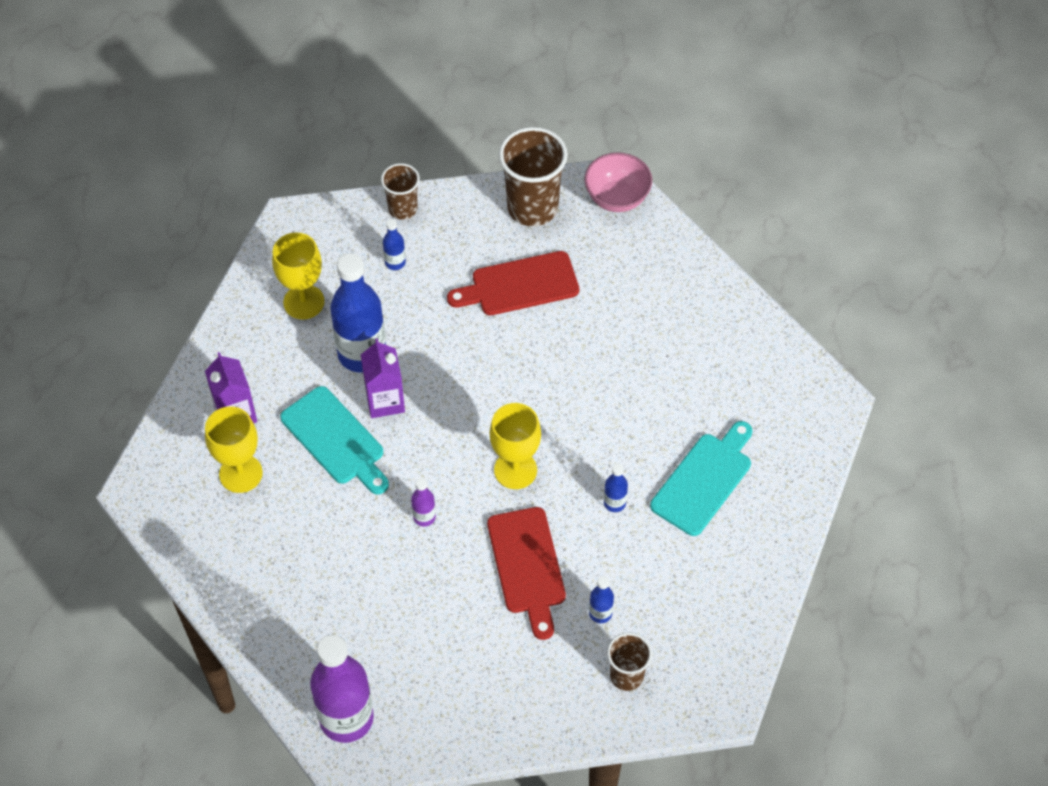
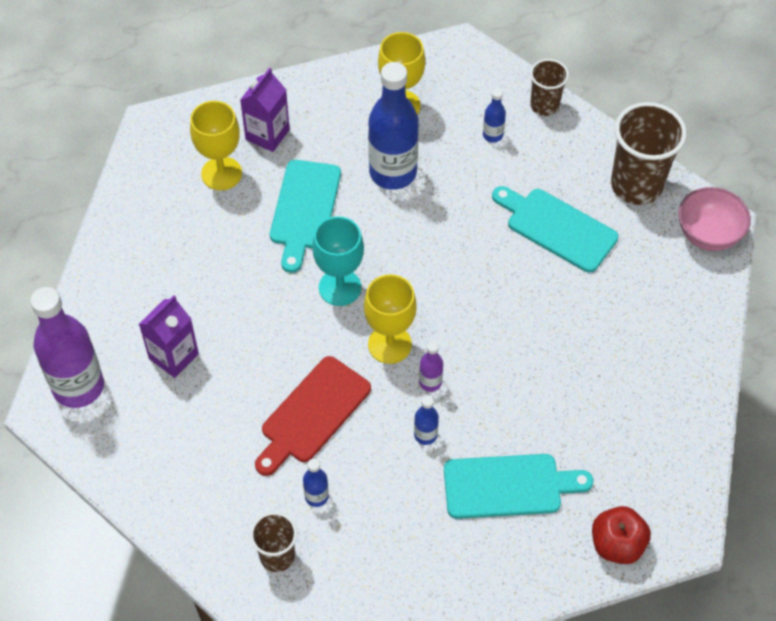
camera: 50 degrees right, 0 degrees up
purple carton [361,338,405,418] -> purple carton moved to [139,295,199,378]
purple bottle [411,478,436,527] -> purple bottle moved to [419,341,443,392]
red cutting board [447,251,579,315] -> turquoise cutting board [492,186,619,273]
none -> turquoise goblet [312,216,364,306]
none -> red apple [592,506,651,564]

